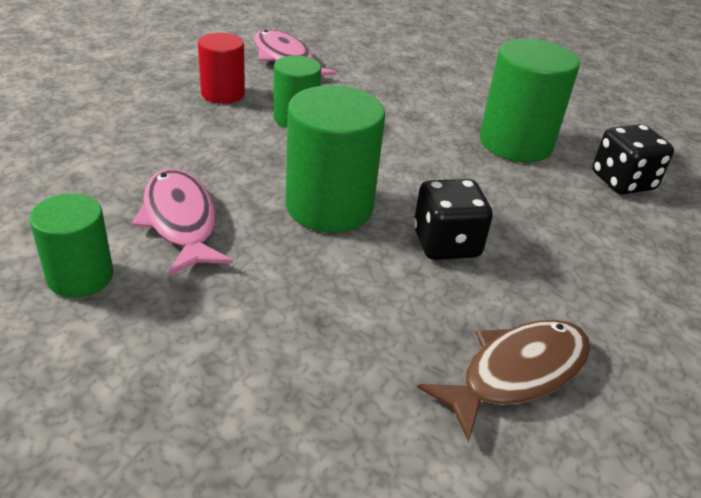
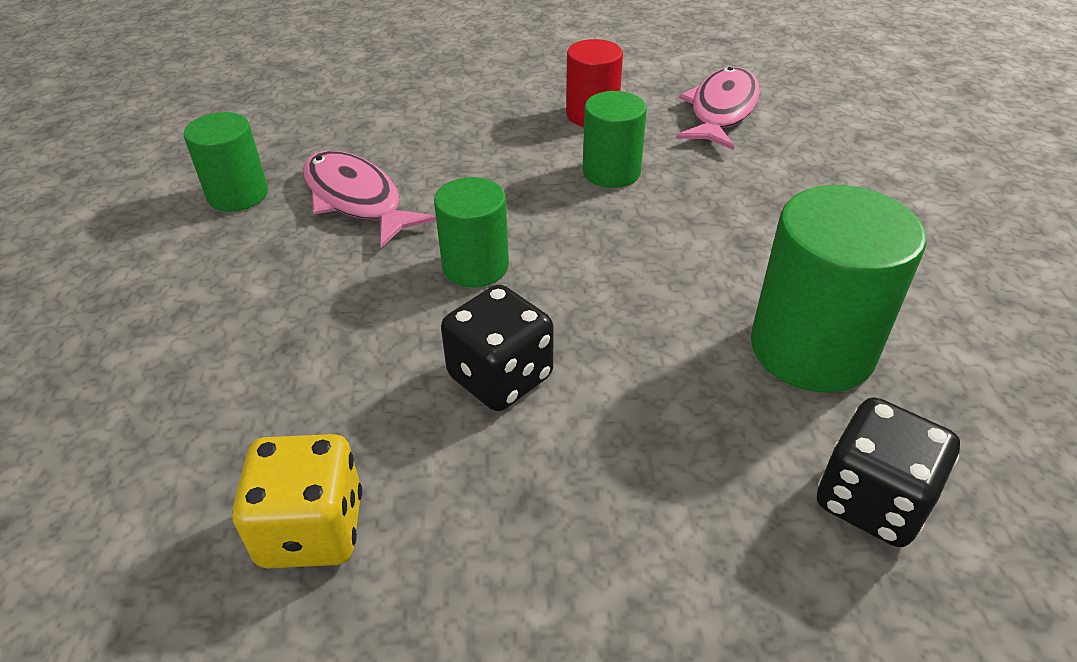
camera: 60 degrees right, 5 degrees up
pink fish [132,169,233,276] -> pink fish turned 75 degrees counterclockwise [303,151,436,248]
green cylinder [285,85,385,233] -> green cylinder [434,177,509,288], size x0.61
brown fish [417,320,590,442] -> yellow dice [232,434,362,569]

